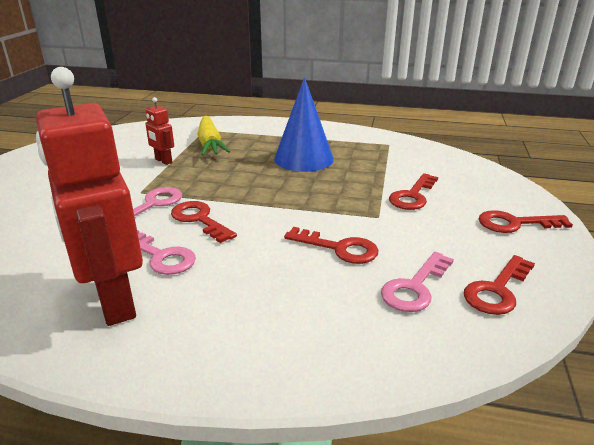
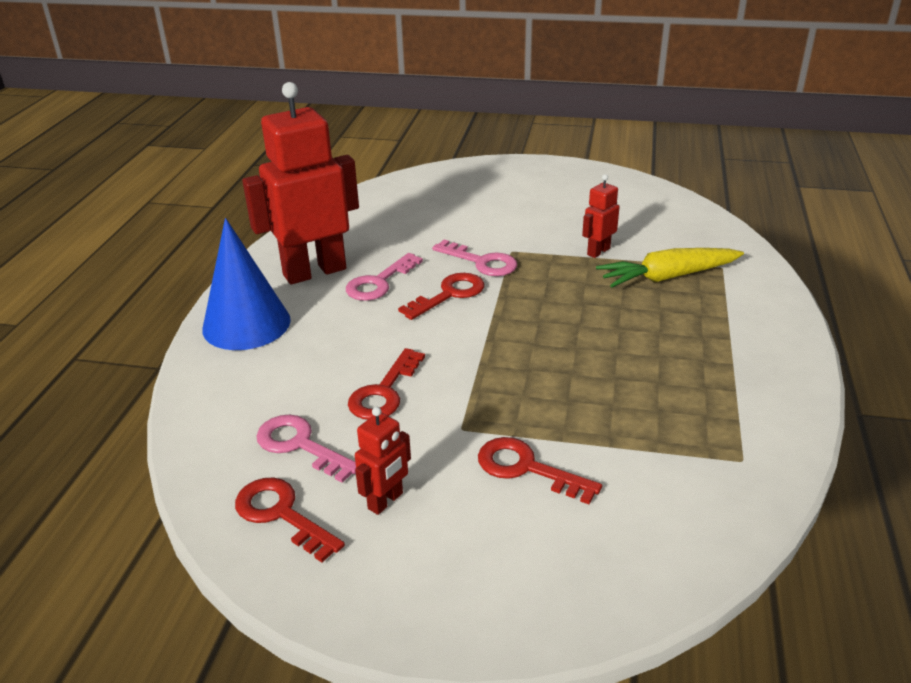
camera: 90 degrees right, 5 degrees up
blue cone [274,77,334,172] -> blue cone moved to [202,218,291,350]
red key [479,210,573,233] -> none
none -> red robot [355,407,411,515]

